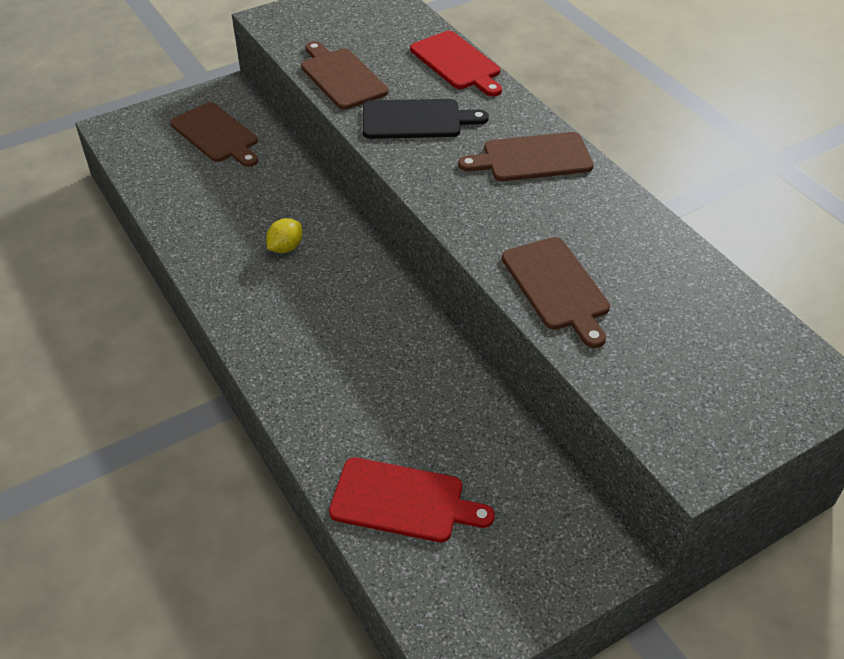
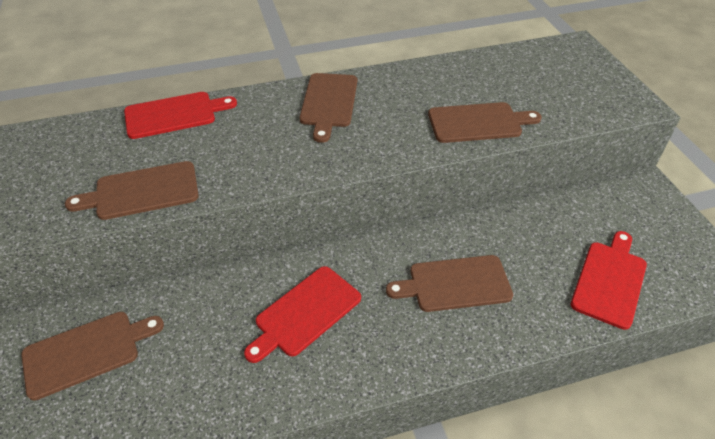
camera: 75 degrees left, 0 degrees up
yellow lemon [266,218,302,253] -> red cutting board [244,266,361,363]
black cutting board [363,99,489,139] -> none
none -> brown cutting board [386,255,513,312]

